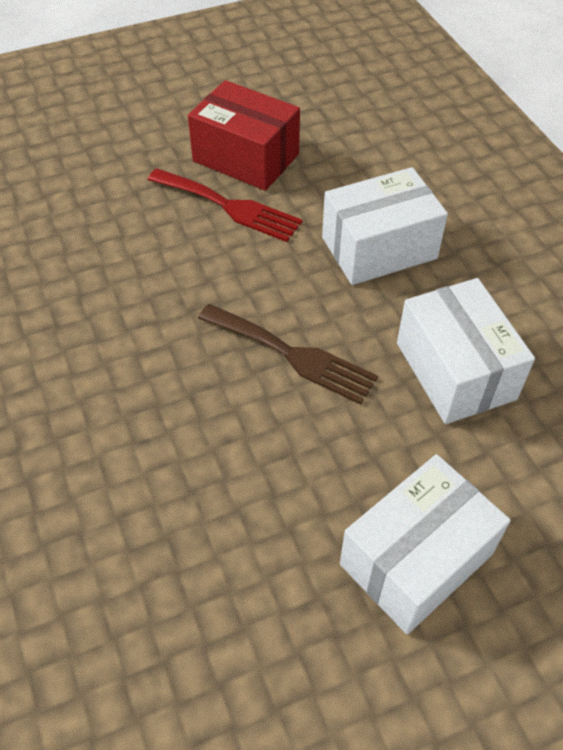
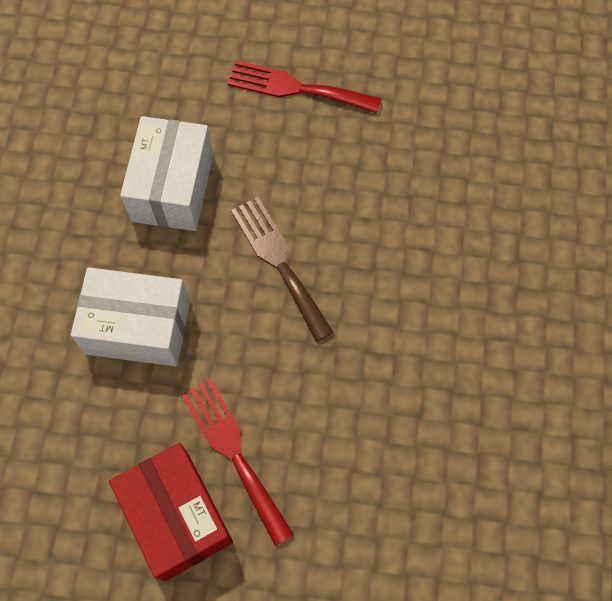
camera: 150 degrees left, 15 degrees up
white box [340,454,511,634] -> red fork [227,60,382,113]

